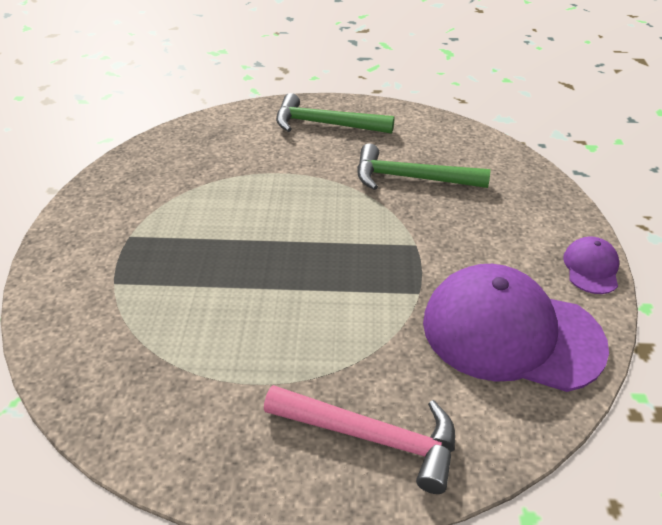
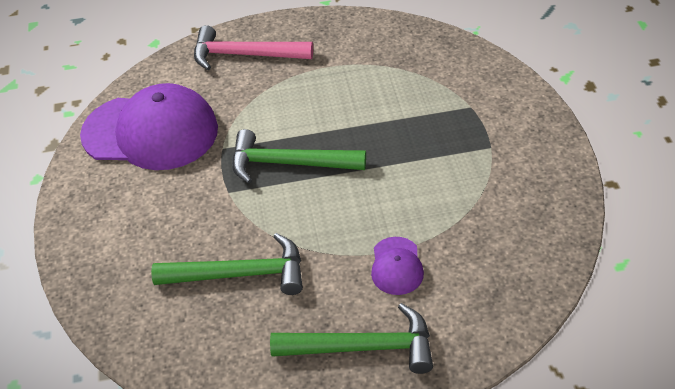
camera: 170 degrees right, 5 degrees up
purple cap [563,236,619,294] -> purple cap moved to [371,237,424,295]
none -> green hammer [232,129,366,184]

